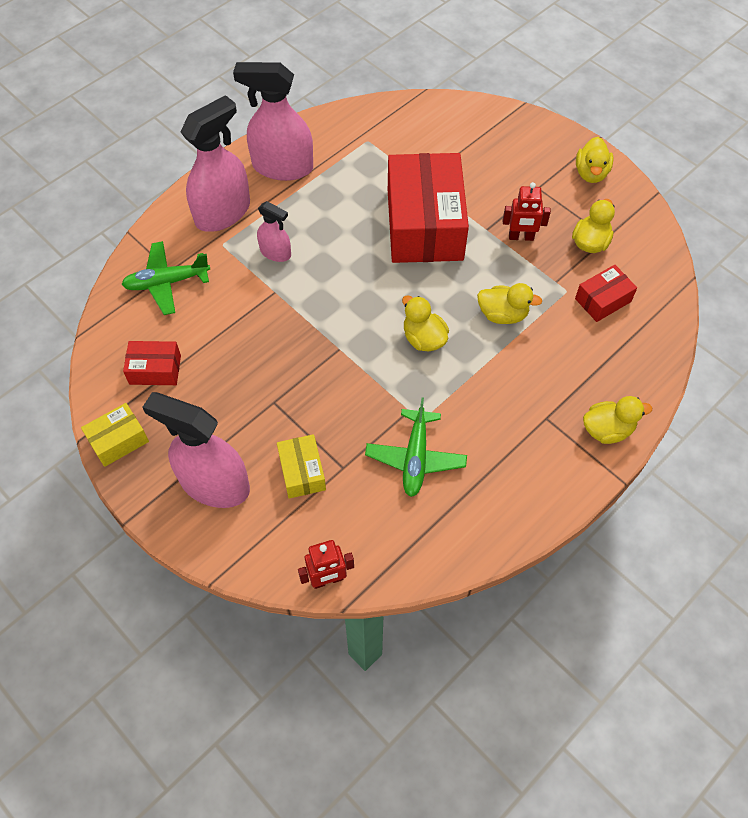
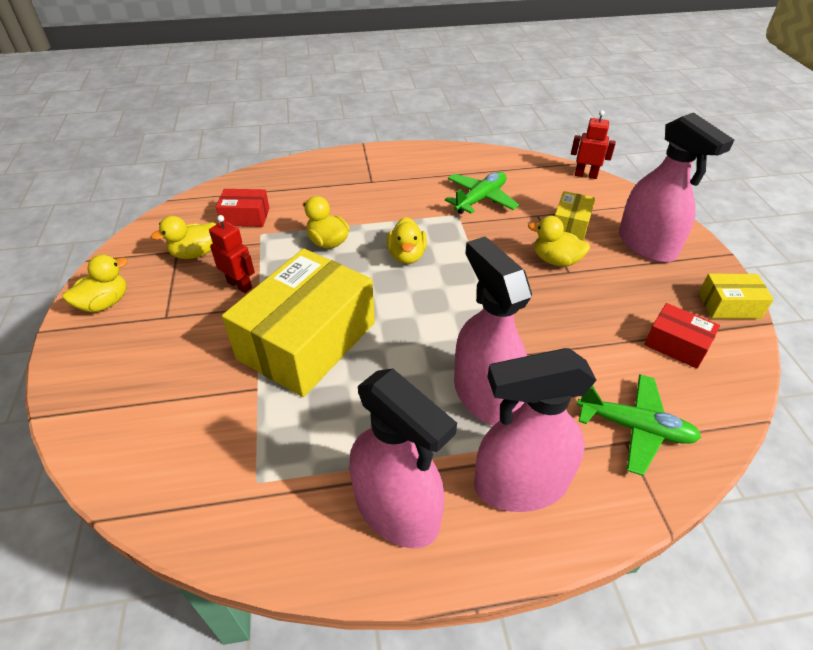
camera: 145 degrees left, 15 degrees down
pink spray bottle [257,201,291,262] -> pink spray bottle [454,237,532,426], size x1.91
red box [388,153,469,263] -> yellow box [222,248,375,397]
yellow duck [583,396,652,444] -> yellow duck moved to [528,216,590,267]

